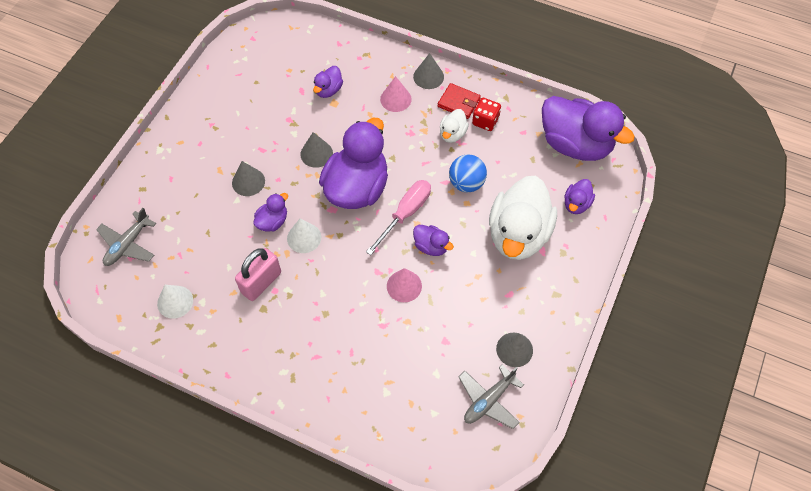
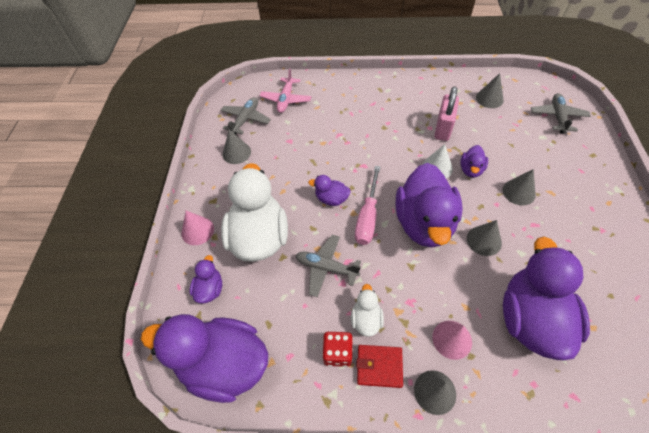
camera: 160 degrees right, 5 degrees down
white cone [157,285,193,319] -> grey cone [476,73,504,108]
purple duck [313,66,343,98] -> purple duck [503,237,590,360], size x2.21
pink cone [387,268,422,302] -> pink cone moved to [181,211,214,245]
blue ball [449,155,487,192] -> grey plane [296,235,361,297]
none -> pink plane [259,68,312,113]

